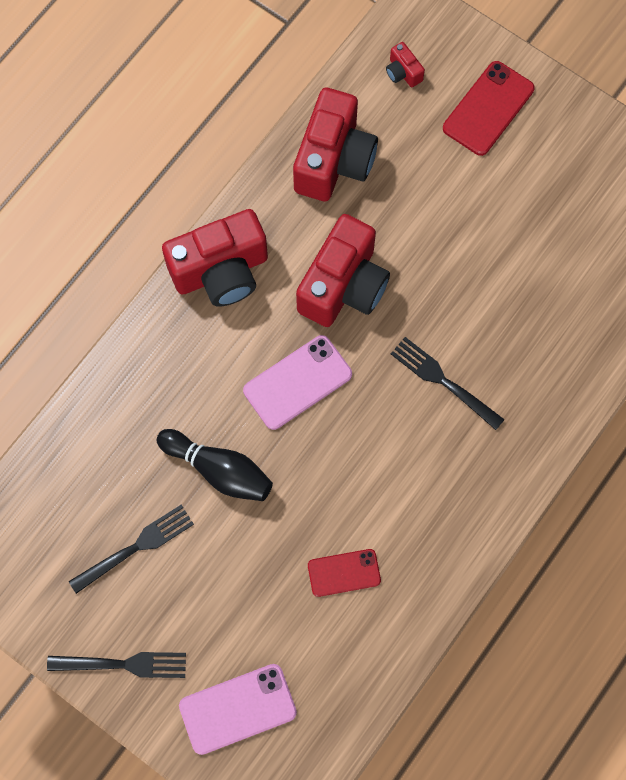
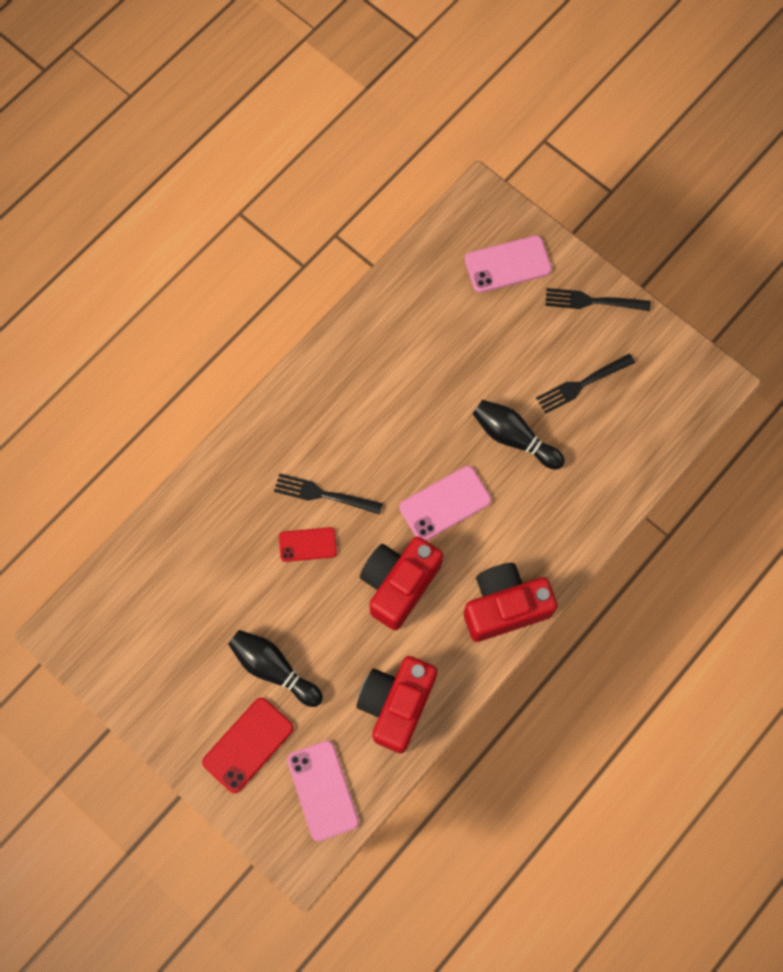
camera: 175 degrees left, 0 degrees up
red phone [308,549,381,597] -> red phone moved to [279,527,337,562]
red camera [386,42,425,87] -> pink phone [287,741,359,841]
black fork [391,337,505,430] -> black fork turned 150 degrees clockwise [274,473,383,514]
none -> black bowling pin [228,630,323,707]

